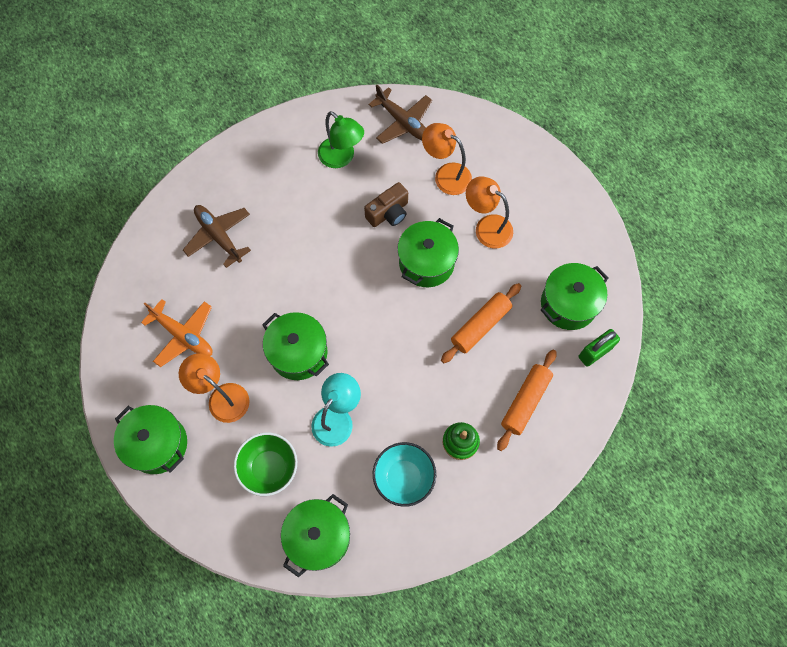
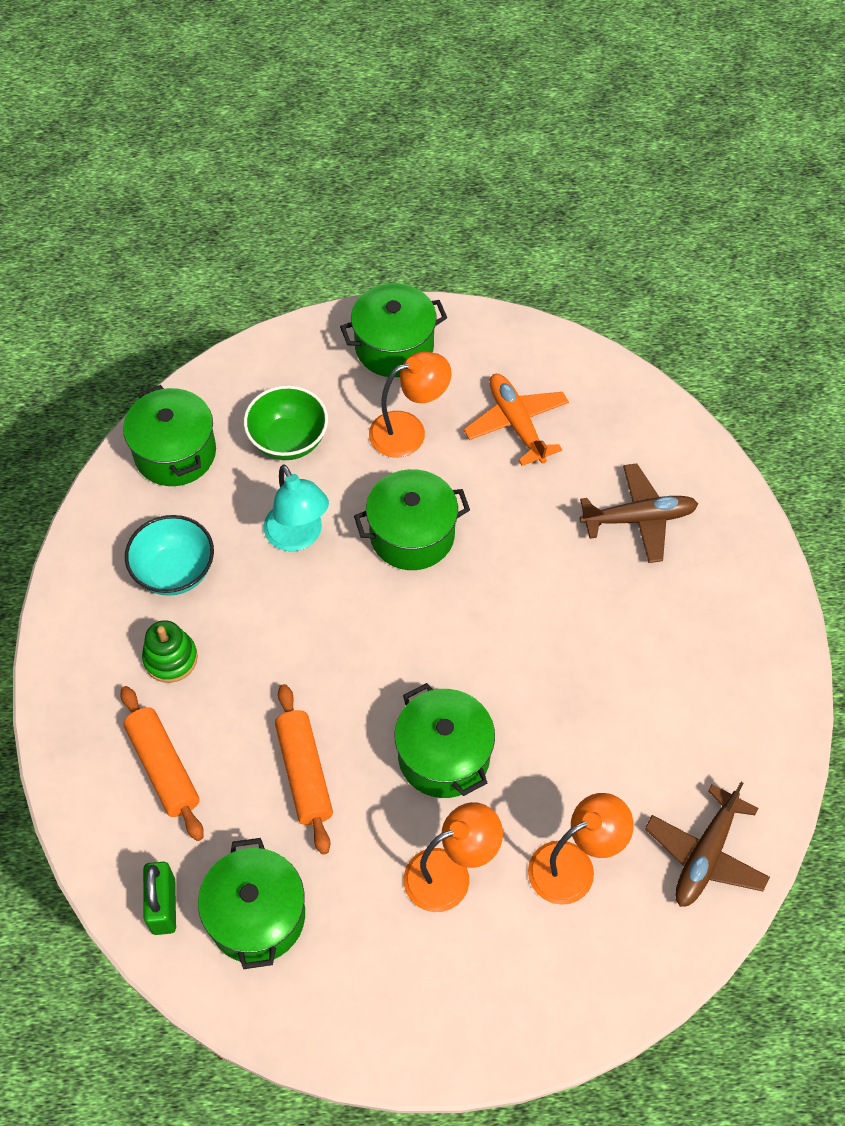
camera: 120 degrees right, 10 degrees down
orange plane [141,299,213,367] -> orange plane turned 90 degrees clockwise [464,374,569,466]
green lamp [318,111,364,168] -> none
brown camera [364,182,408,227] -> none
brown plane [369,85,432,144] -> brown plane turned 45 degrees counterclockwise [645,782,770,907]

